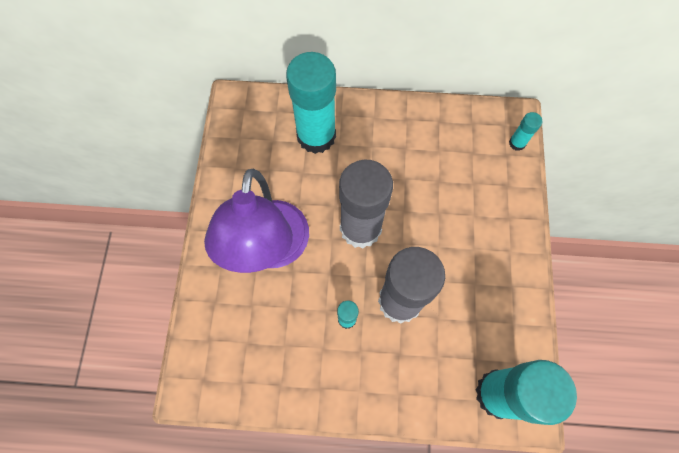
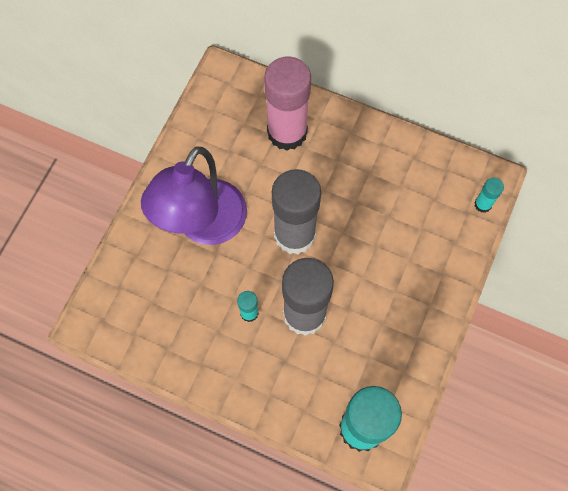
camera: 20 degrees right, 0 degrees up
turquoise glue stick [286,52,336,154] -> pink glue stick [264,57,311,151]

